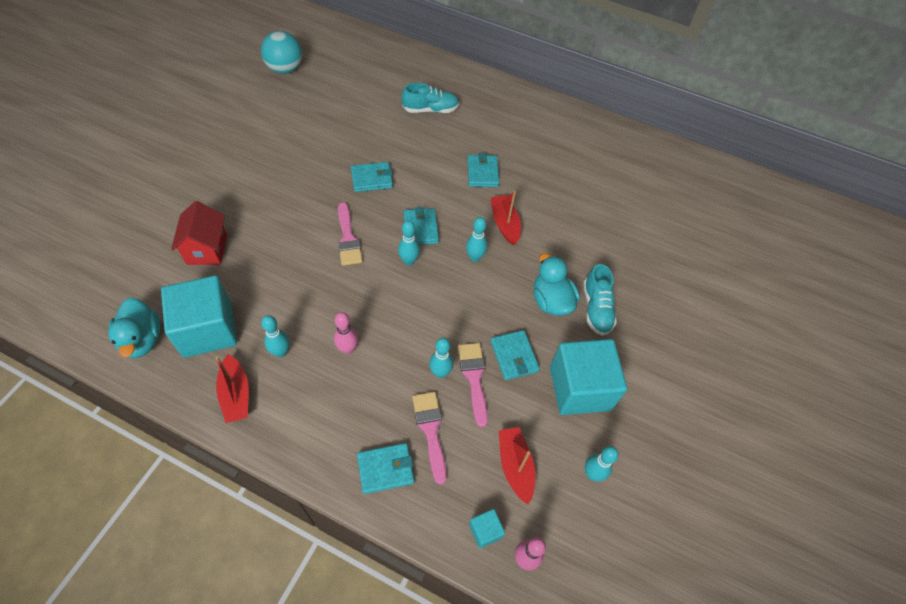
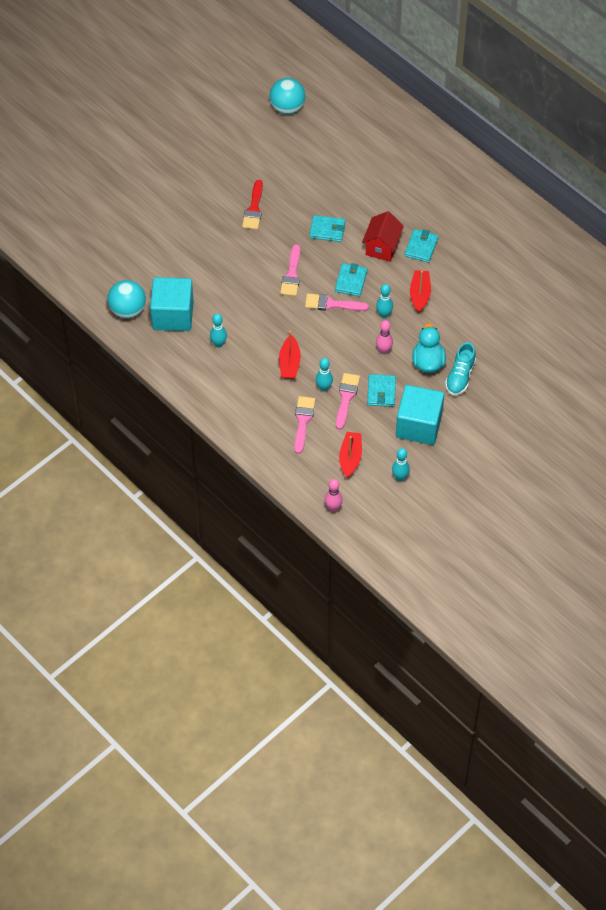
camera: 25 degrees right, 0 degrees up
turquoise duck [108,298,160,358] -> turquoise ball [108,280,146,318]
red house [171,201,227,265] -> red house moved to [362,211,404,262]
red boat [215,354,249,423] -> red boat moved to [279,331,301,379]
pink bowling pin [334,312,358,354] -> pink bowling pin moved to [376,320,393,354]
turquoise wallet [357,443,414,494] -> none
turquoise bowling pin [398,220,420,266] -> pink brush [305,293,369,311]
turquoise shoe [402,83,459,113] -> none
turquoise cube [469,509,505,549] -> none
none -> red brush [242,180,263,230]

